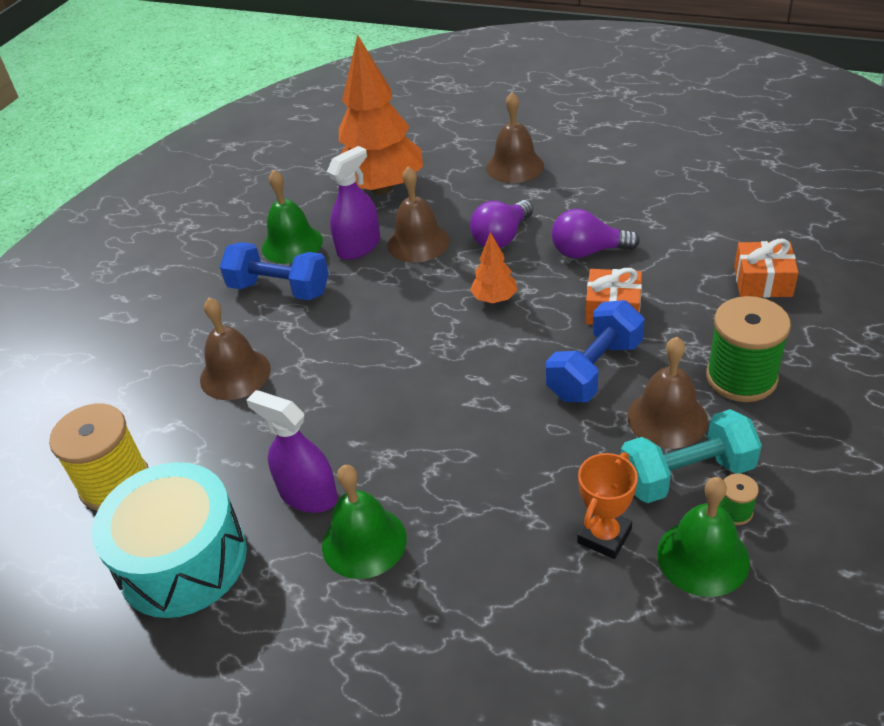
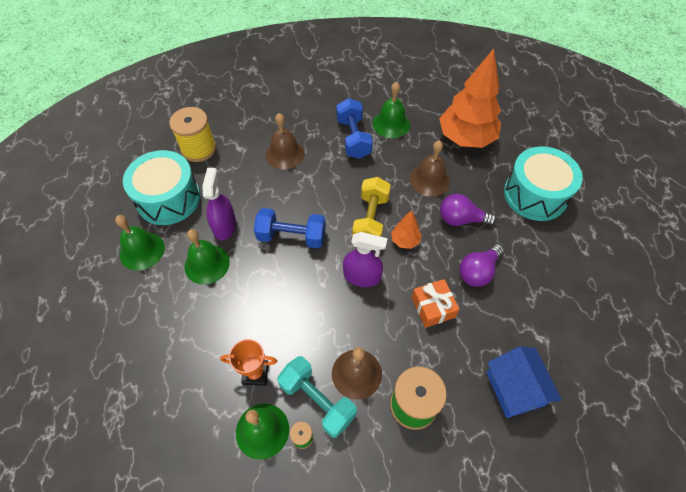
camera: 55 degrees right, 15 degrees up
purple spray bottle [327,146,380,260] -> purple spray bottle moved to [343,232,388,287]
brown bell [486,92,544,183] -> turquoise drum [504,147,583,221]
blue dumbbell [546,300,645,402] -> blue dumbbell moved to [254,208,326,248]
purple light bulb [552,209,640,258] -> purple light bulb turned 105 degrees counterclockwise [459,244,504,287]
orange gift [734,239,799,298] -> blue house [487,347,562,418]
none -> green bell [115,215,165,270]
none -> yellow dumbbell [352,177,391,237]

